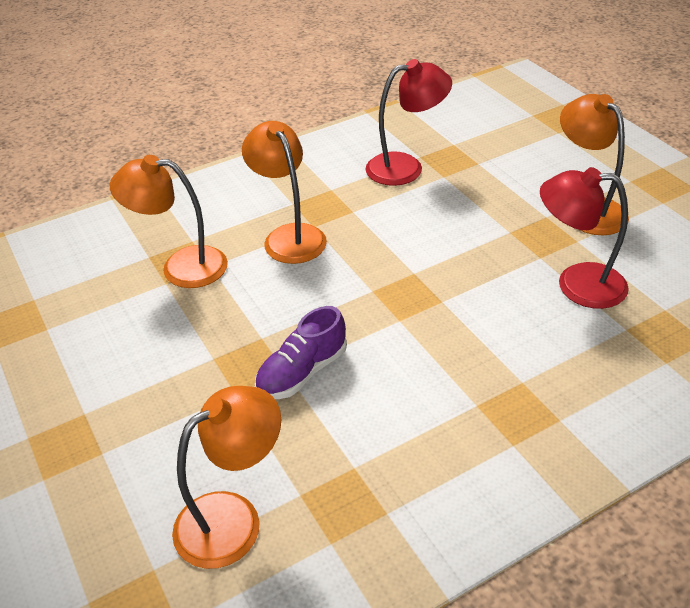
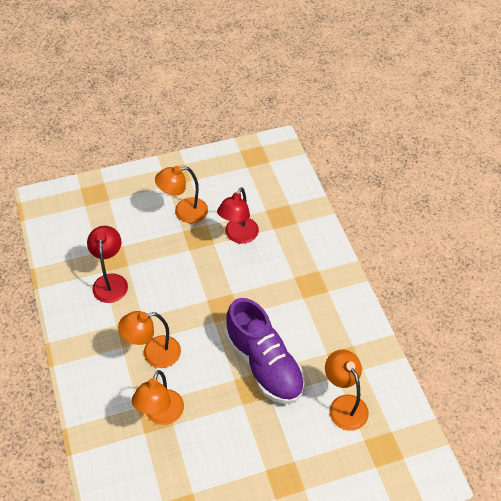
camera: 80 degrees left, 10 degrees up
purple shoe [255,306,347,399] -> purple shoe [225,298,305,404], size x1.95

